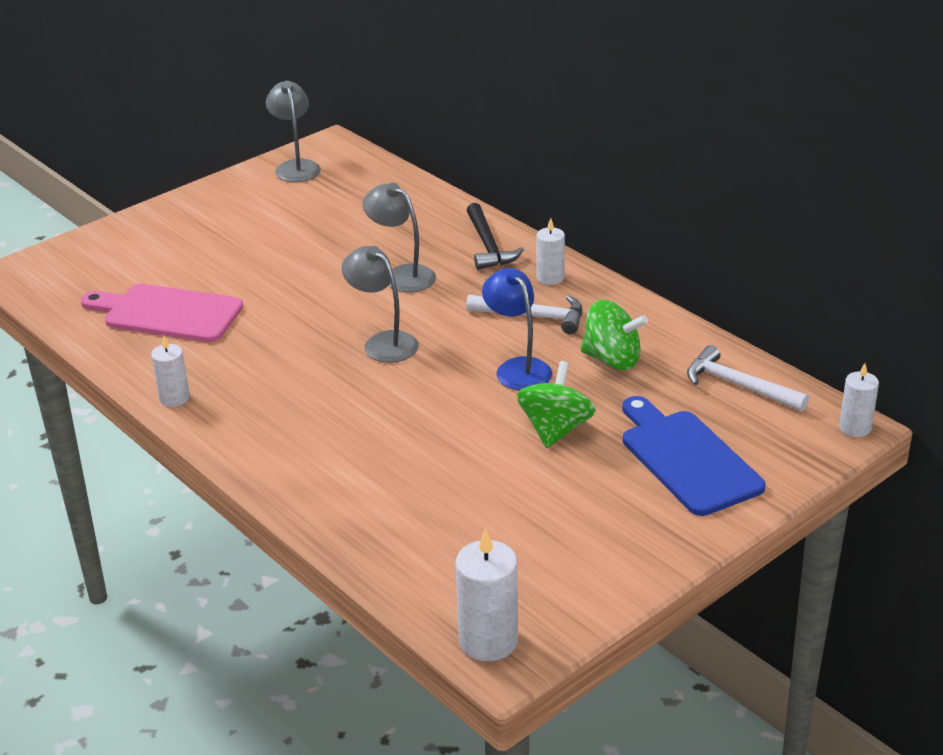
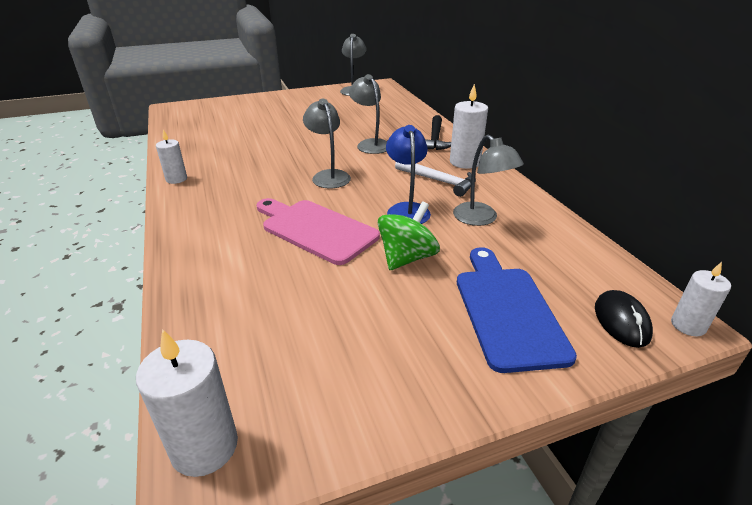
camera: 20 degrees right, 0 degrees up
pink cutting board [80,284,243,342] -> pink cutting board moved to [256,198,380,265]
white candle [537,218,565,285] -> white candle [450,84,488,169], size x1.59
green spinning top [581,300,648,370] -> grey lamp [453,135,524,226]
white hammer [687,345,809,412] -> none
none -> black mouse [595,290,653,348]

